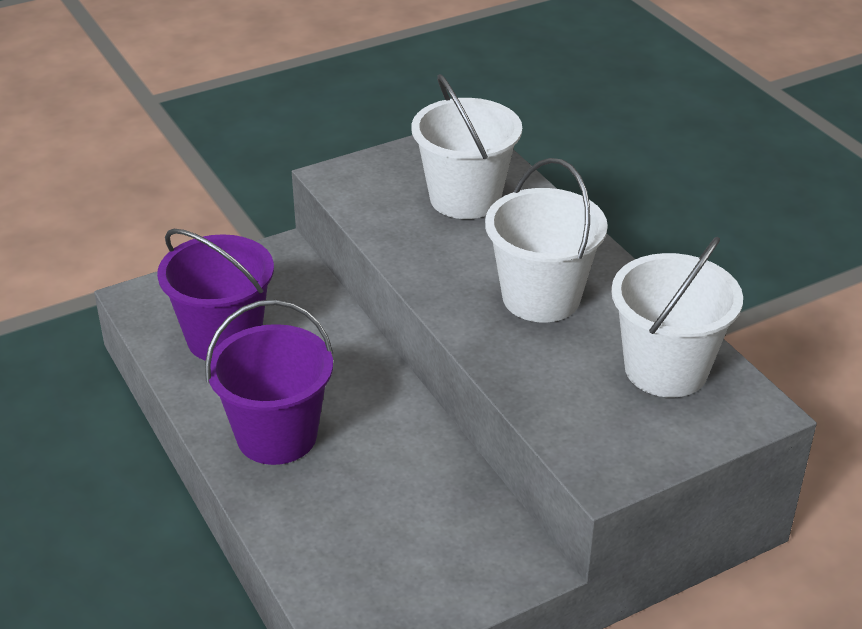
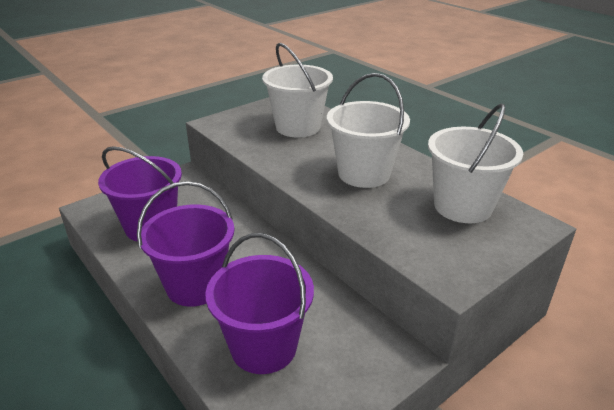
camera: 10 degrees left, 5 degrees down
none -> purple bucket [205,233,314,374]

